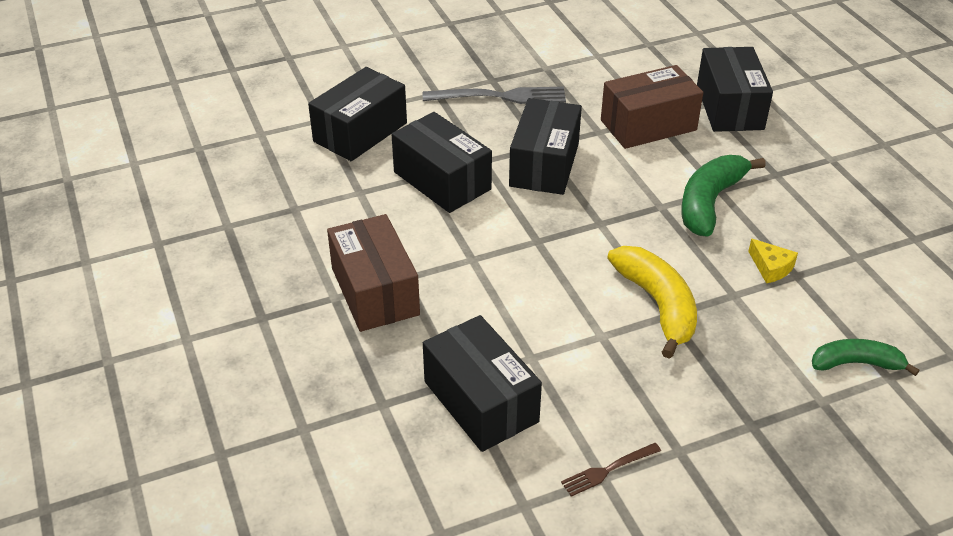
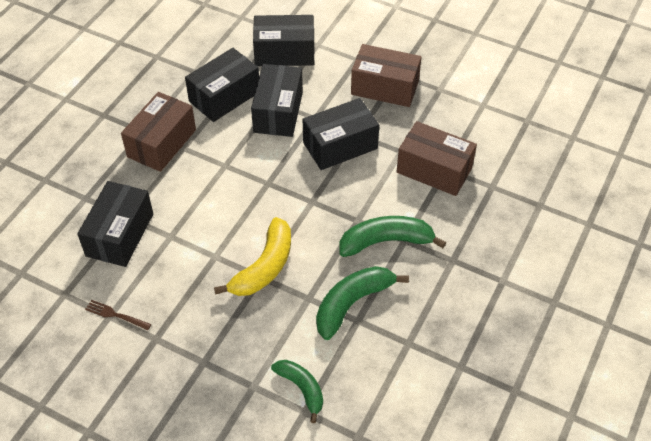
camera: 50 degrees right, 10 degrees up
grey fork [423,87,566,104] -> brown box [351,44,422,107]
black box [697,47,773,132] -> black box moved to [185,48,259,122]
yellow cheese [748,238,798,283] -> green banana [316,266,409,340]

